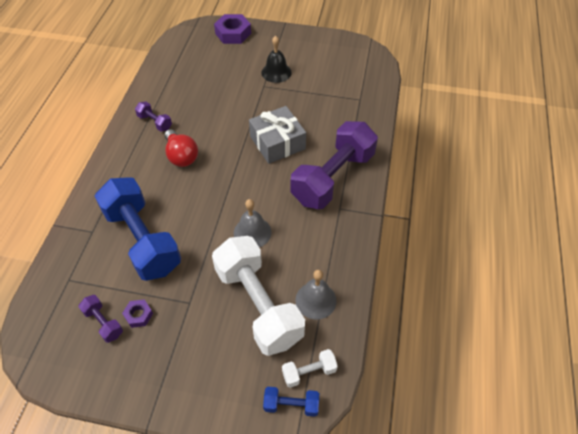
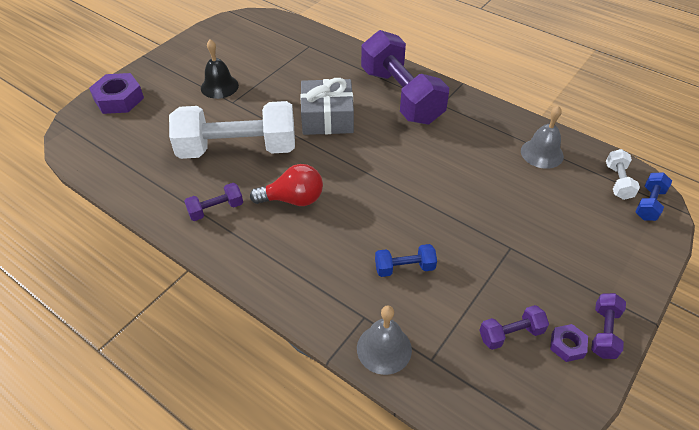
camera: 65 degrees left, 5 degrees down
blue dumbbell [95,177,181,281] -> blue dumbbell [375,244,437,277], size x0.42
purple nut [122,299,153,328] -> purple nut moved to [550,324,588,362]
white dumbbell [212,236,305,356] -> white dumbbell moved to [169,101,295,159]
grey bell [234,199,271,247] -> grey bell moved to [357,306,412,375]
none -> purple dumbbell [591,293,626,359]

